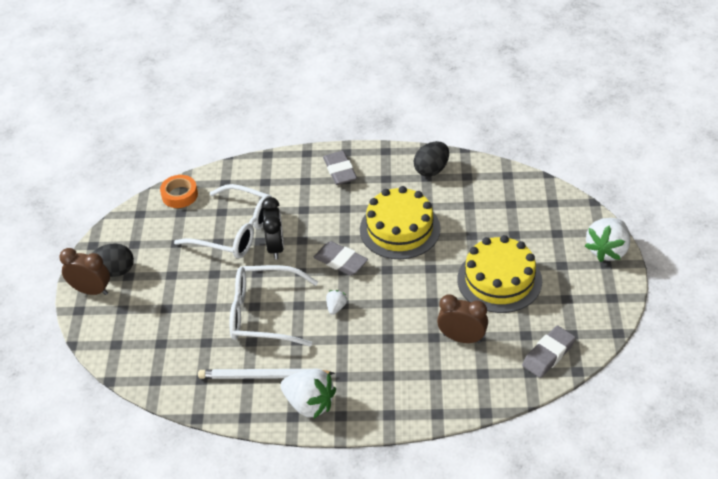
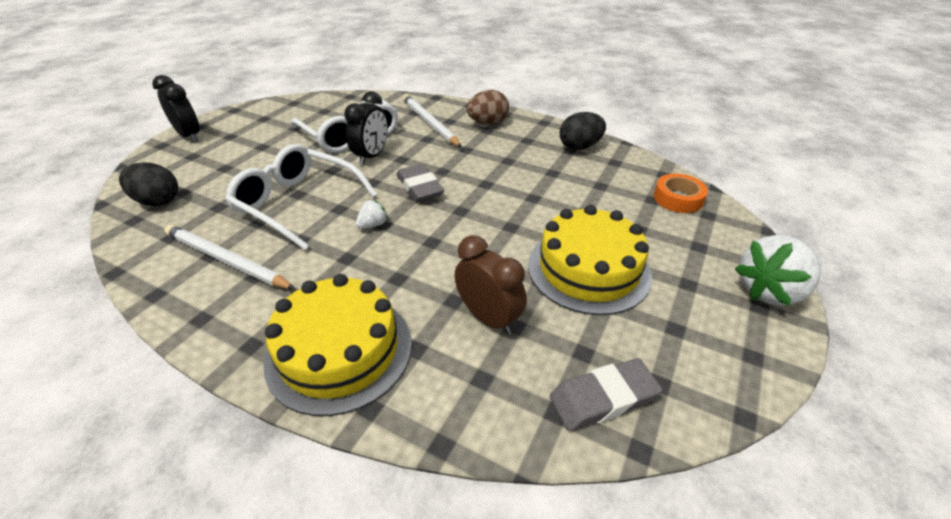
camera: 25 degrees right, 5 degrees down
brown clock [60,248,110,295] -> black clock [152,75,200,142]
black egg [92,243,134,277] -> black egg moved to [119,162,178,206]
orange tape [160,175,198,208] -> orange tape moved to [654,174,708,213]
white strawberry [280,369,336,419] -> none
grey eraser [323,151,357,185] -> brown egg [466,90,509,125]
yellow cake [360,186,440,259] -> yellow cake moved to [263,274,412,416]
none -> white pencil [403,95,462,147]

